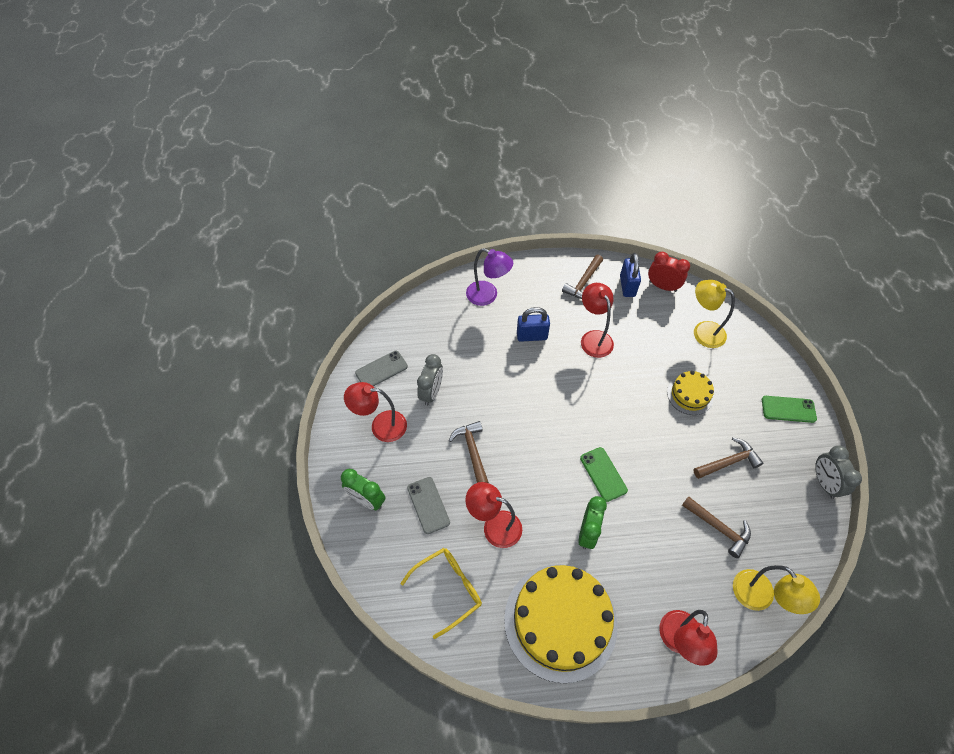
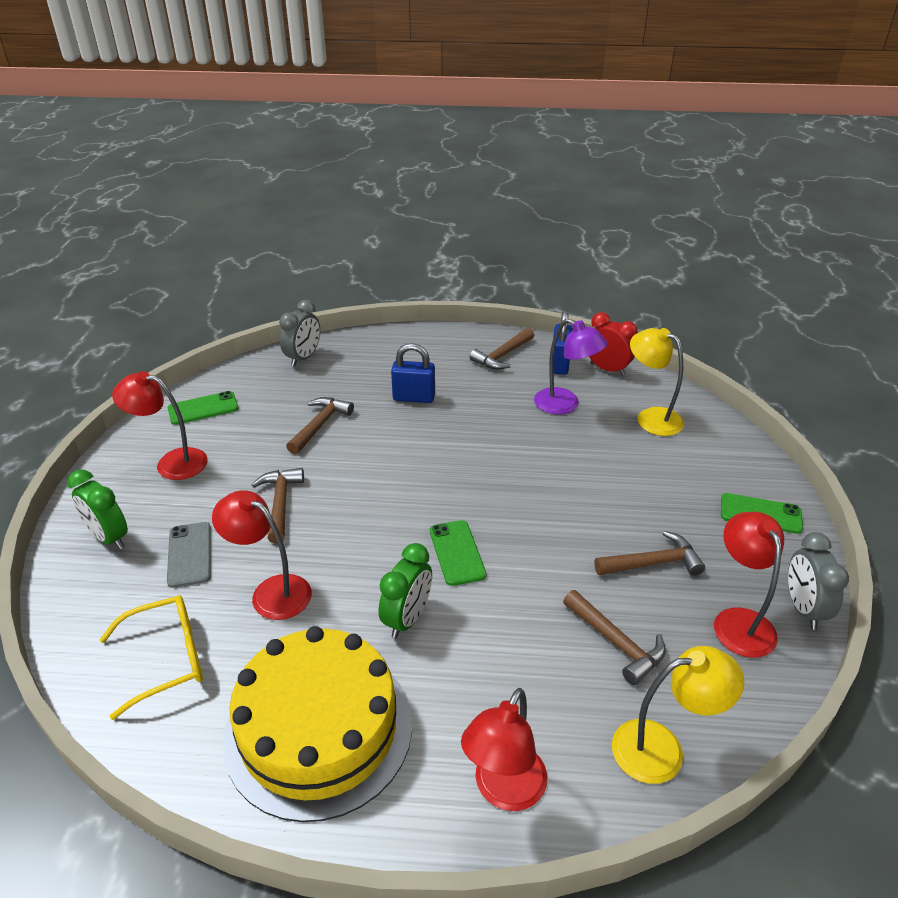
camera: 10 degrees right, 20 degrees down
grey phone [355,351,408,386] -> green phone [168,391,239,425]
grey clock [417,354,443,406] -> grey clock moved to [279,300,320,367]
purple lamp [466,248,513,306] -> purple lamp moved to [534,318,608,414]
red lamp [581,283,614,358] -> red lamp moved to [714,512,784,658]
yellow cake [667,371,714,415] -> none
yellow lamp [733,565,820,614] -> yellow lamp turned 75 degrees counterclockwise [612,646,744,784]
none -> brown hammer [286,397,354,455]

